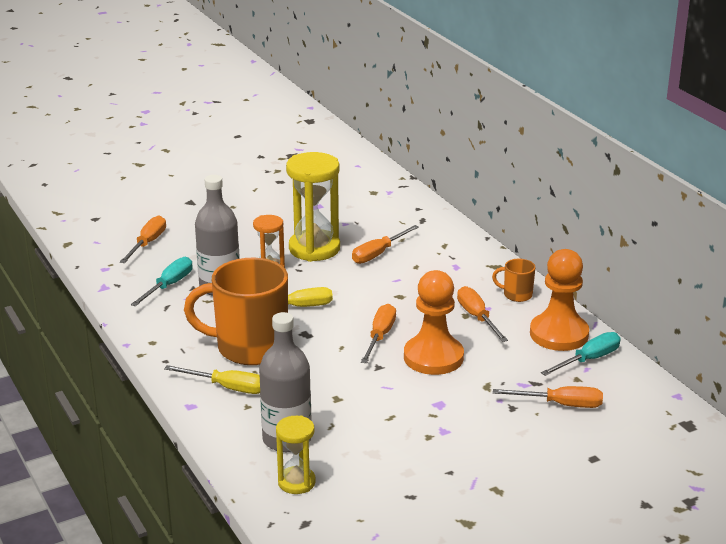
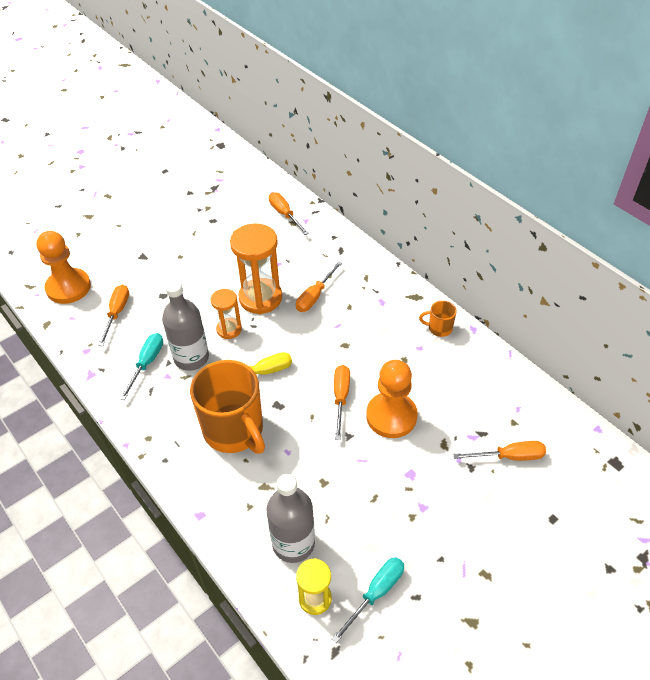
camera: 10 degrees left, 20 degrees up
yellow screwdriver [164,365,260,394] -> none
orange mug [184,258,288,365] -> orange mug turned 120 degrees counterclockwise [190,360,265,454]
yellow hourglass [286,152,340,262] -> orange hourglass [230,223,282,314]
orange screwdriver [457,286,508,342] -> orange screwdriver moved to [269,192,309,235]
orange pawn [530,249,589,351] -> orange pawn moved to [36,231,91,304]
turquoise screwdriver [541,332,621,376] -> turquoise screwdriver moved to [332,557,404,643]

